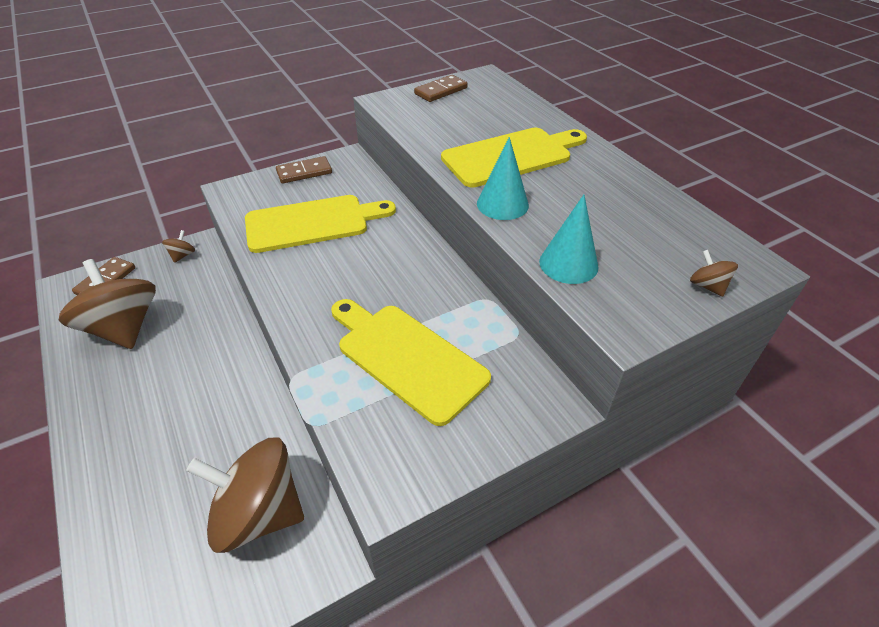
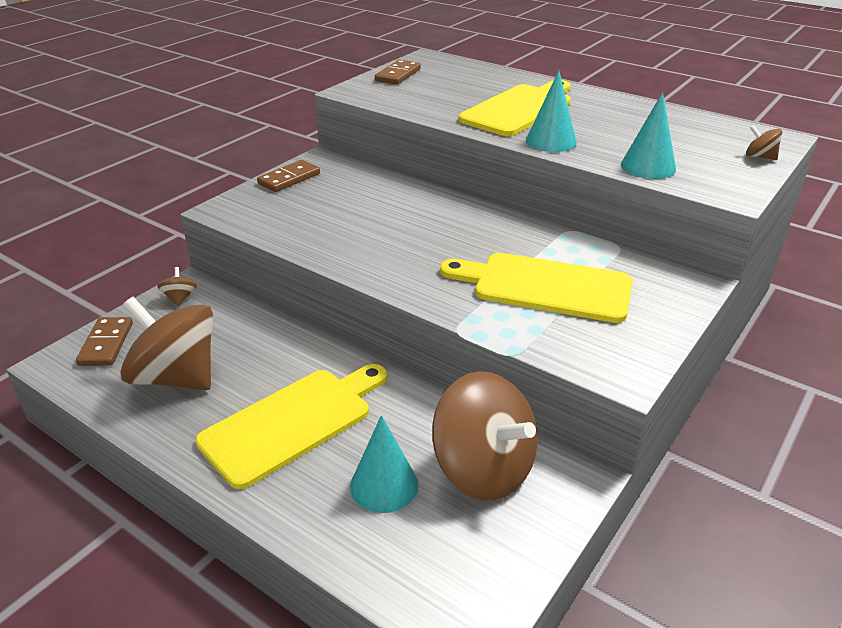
camera: 25 degrees left, 10 degrees down
brown spinning top [186,437,304,553] -> brown spinning top turned 120 degrees counterclockwise [432,371,538,500]
yellow cutting board [245,195,396,253] -> yellow cutting board moved to [195,364,387,489]
none -> turquoise cone [350,415,419,513]

